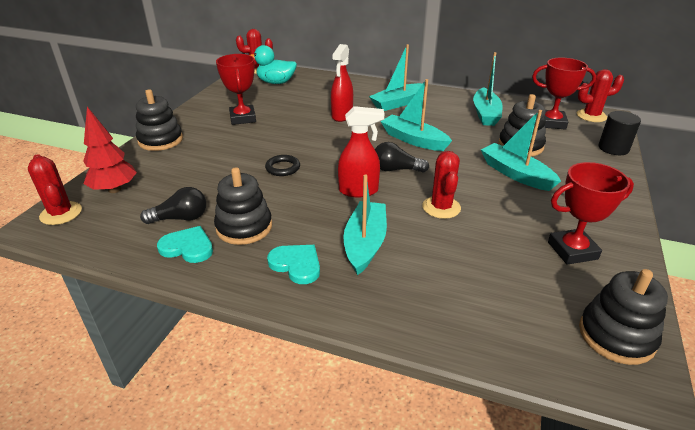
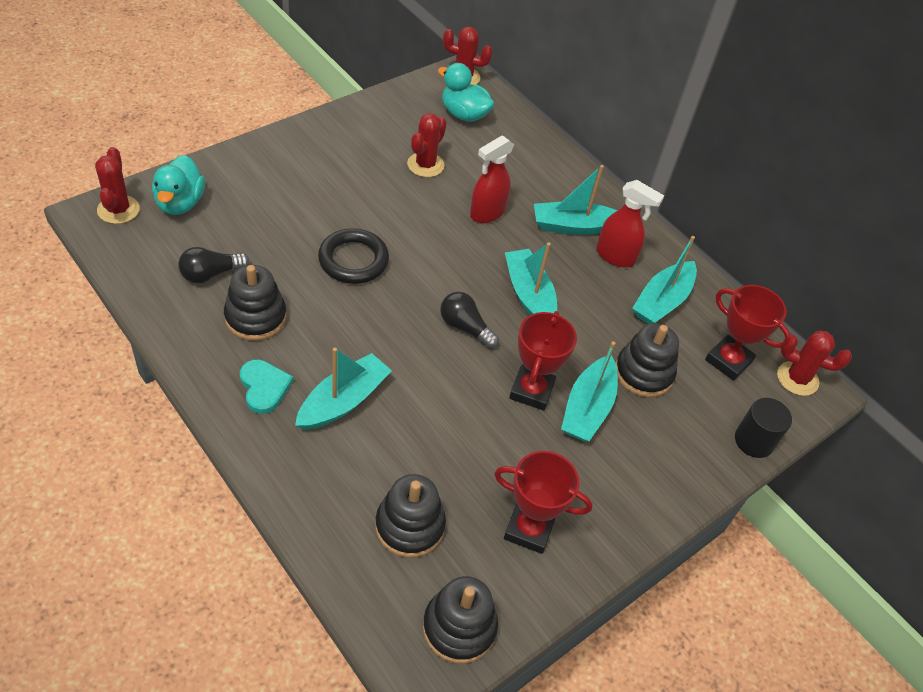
camera: 25 degrees right, 15 degrees up
red tree [83,107,137,193] -> turquoise duck [152,155,205,215]
black stacking toy [136,89,183,151] -> black stacking toy moved to [375,474,446,558]
black light bulb [140,187,206,224] -> black light bulb turned 135 degrees clockwise [178,247,249,283]
turquoise heart [157,226,213,263] -> none
red trophy [216,54,256,125] -> red trophy moved to [509,311,577,411]
black ring [265,155,300,176] -> black ring [318,228,389,284], size x1.68
red spray bottle [338,106,384,197] -> red spray bottle moved to [596,180,664,268]
red cactus [422,151,461,219] -> red cactus moved to [407,113,447,177]
turquoise boat [481,110,561,191] -> turquoise boat turned 150 degrees counterclockwise [561,341,618,441]

